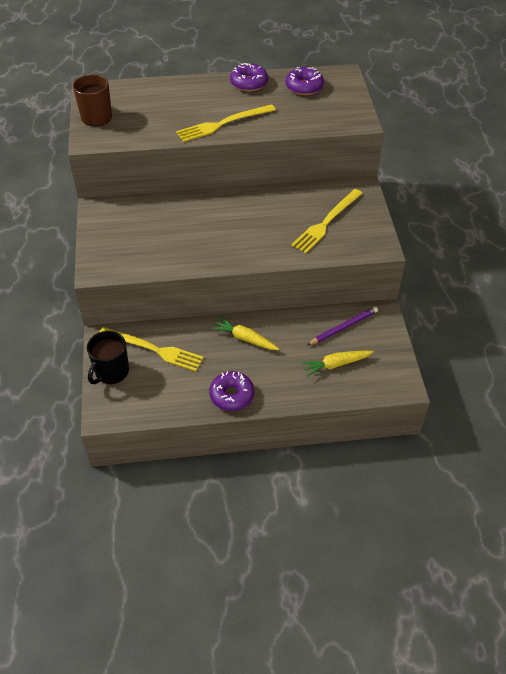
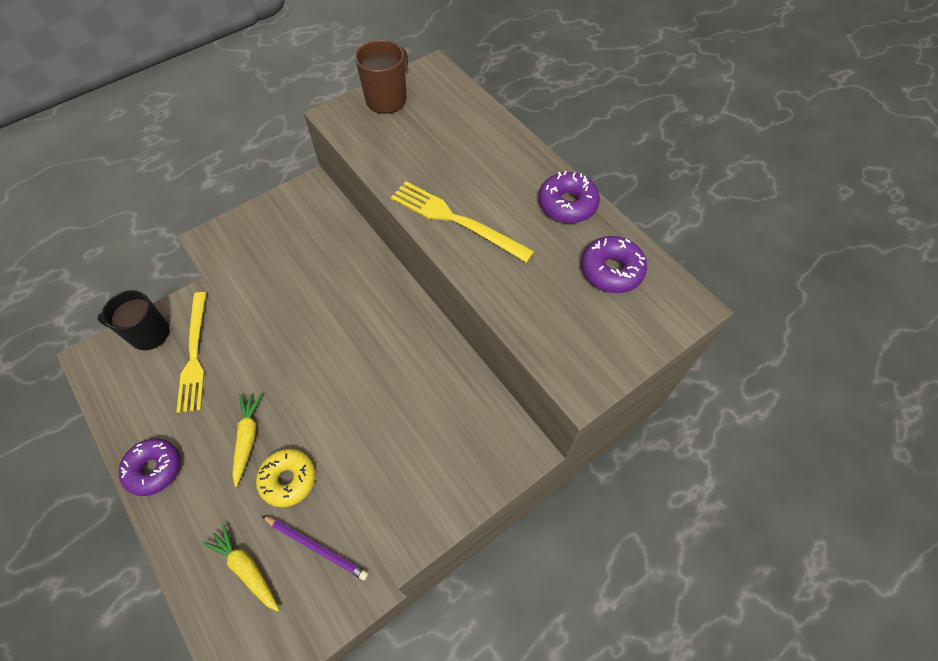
camera: 60 degrees right, 10 degrees up
yellow fork [291,189,363,253] -> none
none -> yellow donut [256,449,316,507]

